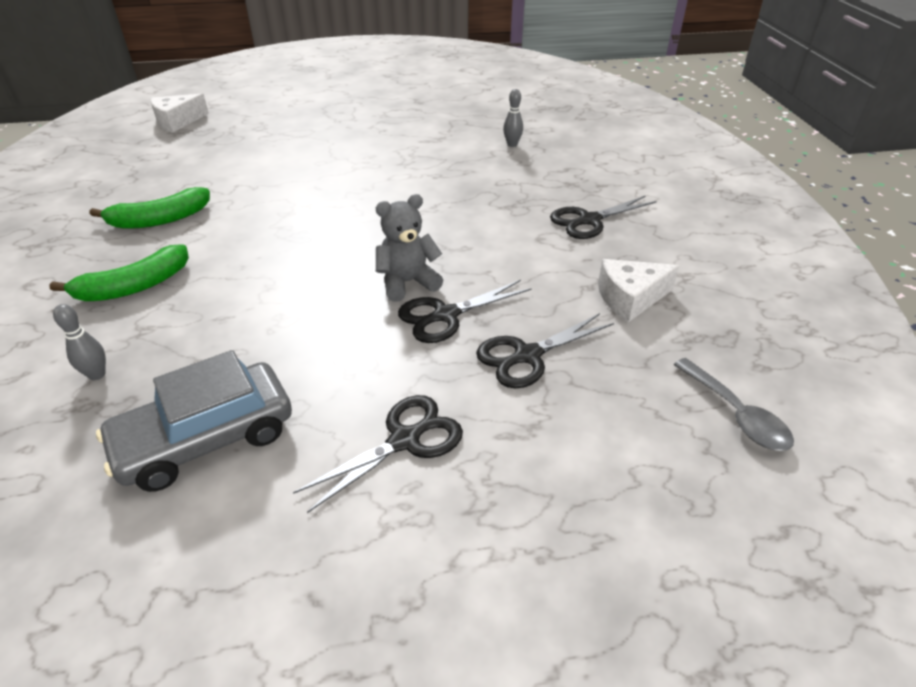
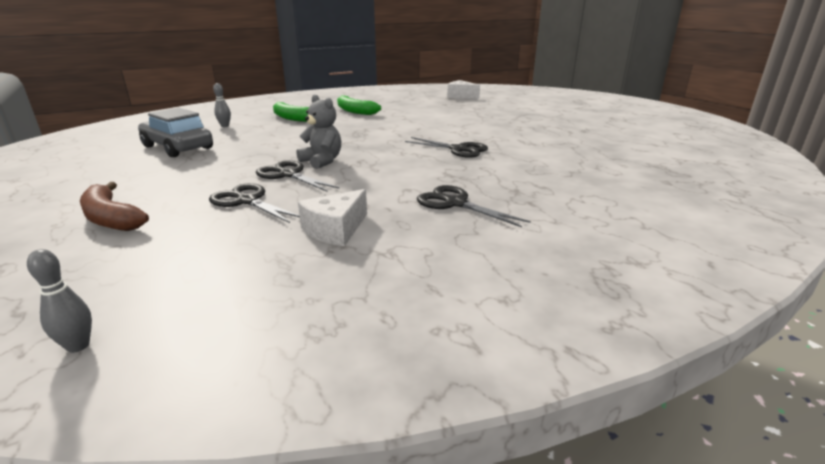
camera: 70 degrees right, 15 degrees down
black scissors [293,395,463,513] -> black scissors moved to [405,137,488,158]
grey bowling pin [503,89,523,147] -> grey bowling pin moved to [27,249,92,353]
white cheese [598,259,679,322] -> white cheese turned 105 degrees counterclockwise [298,189,367,246]
grey spoon [673,358,794,451] -> none
none -> brown banana [80,182,149,231]

